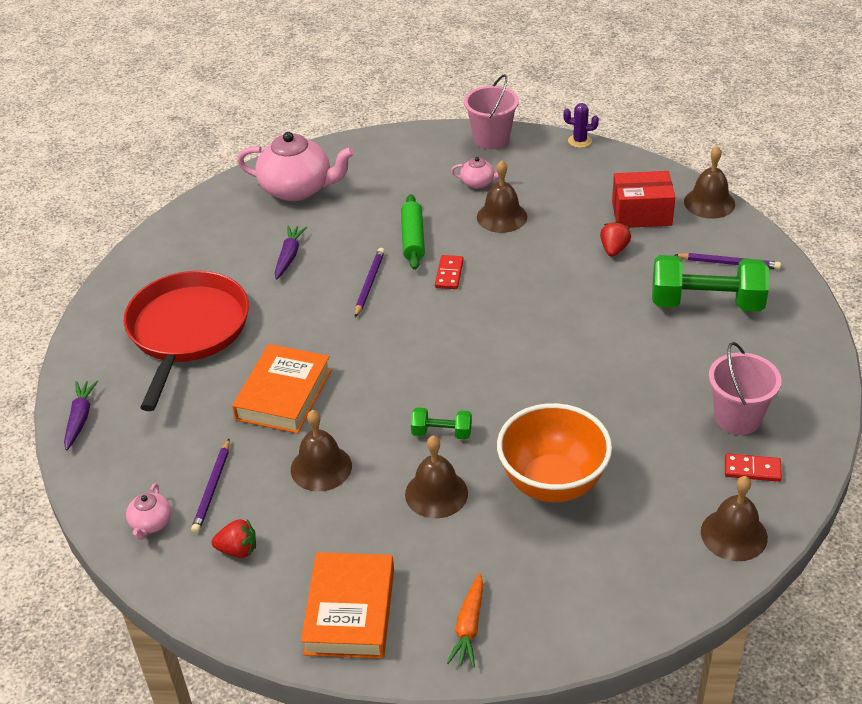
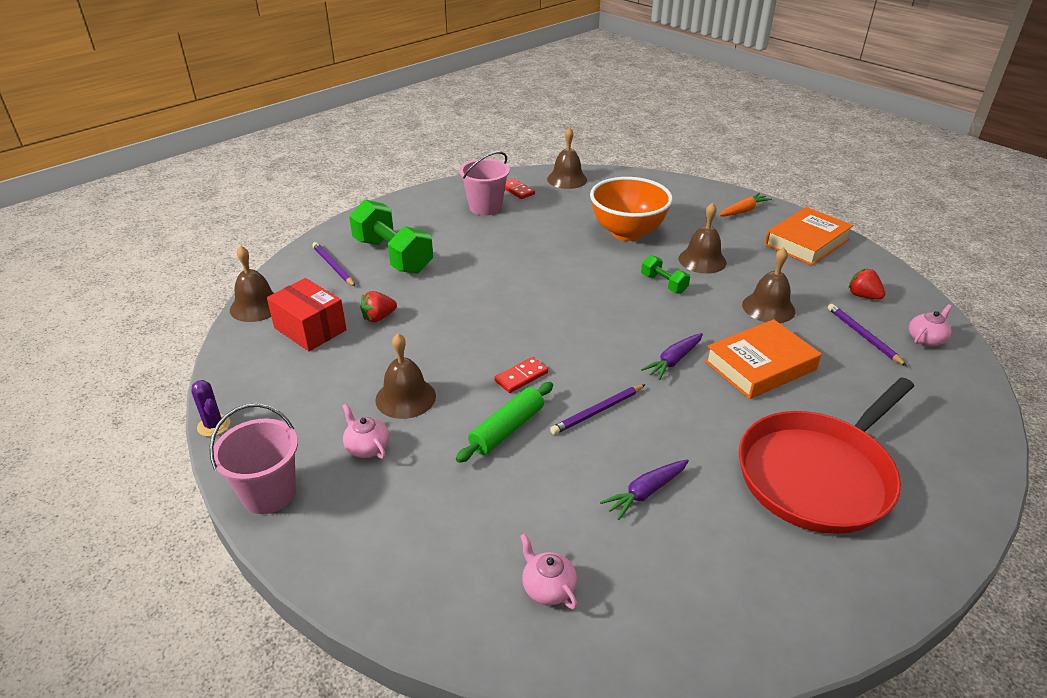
camera: 140 degrees left, 5 degrees down
purple carrot [64,381,98,450] -> purple carrot moved to [641,333,703,380]
purple pencil [191,439,230,533] -> purple pencil turned 75 degrees counterclockwise [828,304,907,366]
pink teapot [237,132,354,201] -> pink teapot [520,533,577,610], size x0.46

